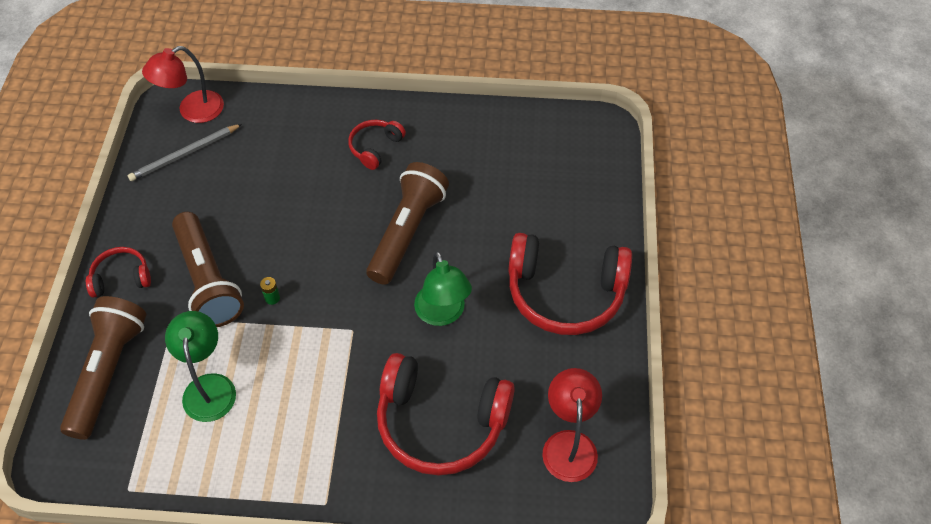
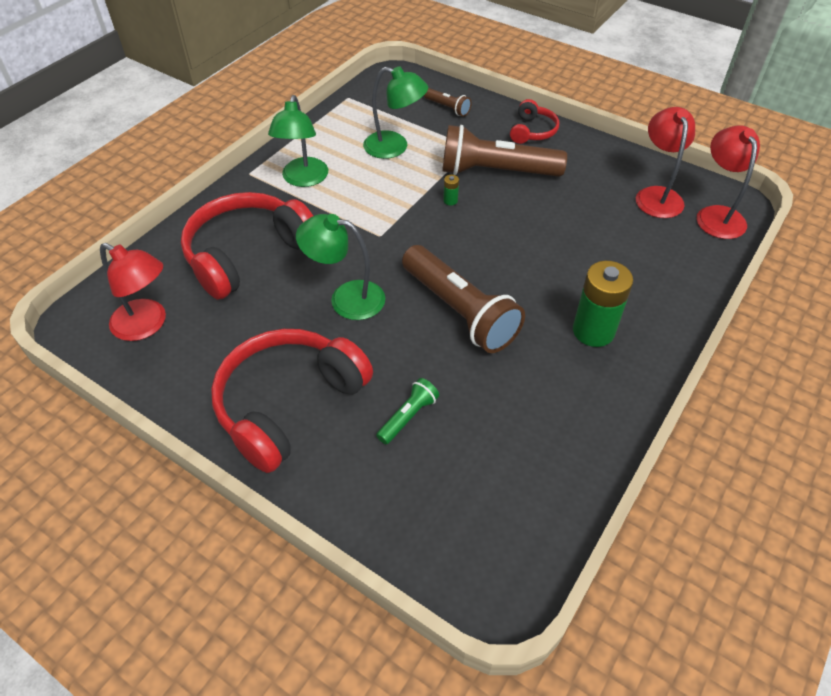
camera: 120 degrees right, 5 degrees down
brown flashlight [60,296,146,440] -> brown flashlight [424,88,471,117], size x0.46
grey pencil [128,124,242,181] -> red lamp [636,107,695,218]
red headphones [348,120,406,170] -> green battery [573,261,633,347]
none -> green lamp [268,95,328,187]
none -> green flashlight [376,378,439,444]

